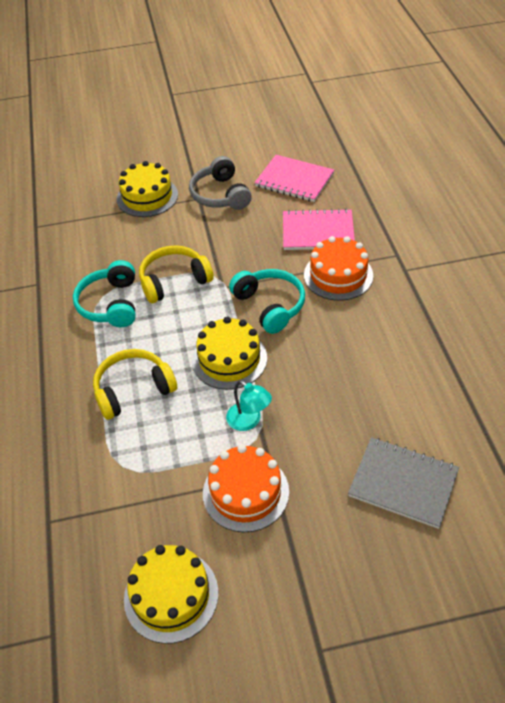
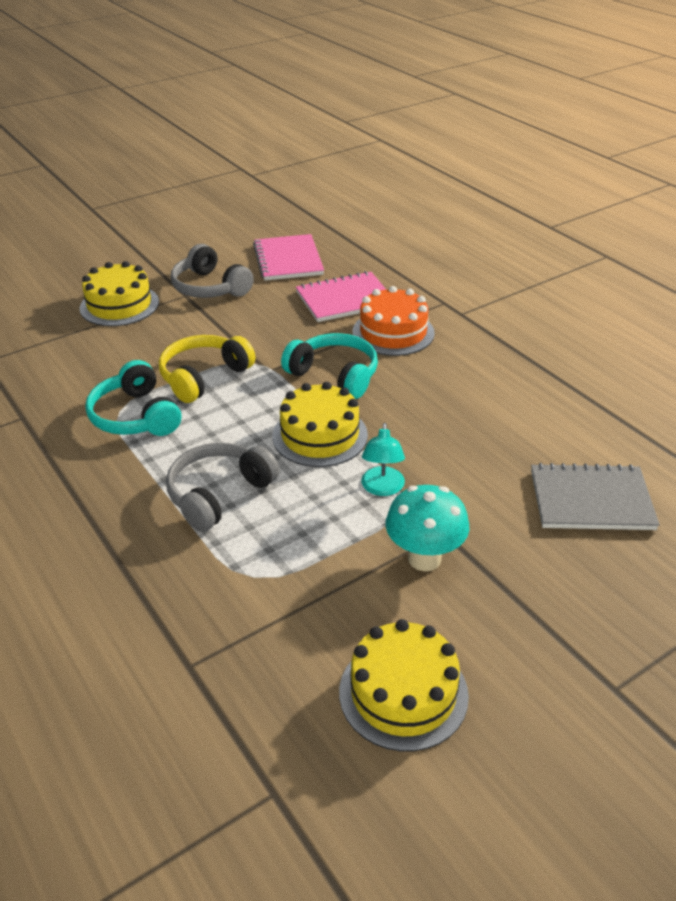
camera: 25 degrees left, 10 degrees down
yellow headphones [93,349,177,420] -> grey headphones [166,443,280,532]
orange cake [203,444,289,532] -> turquoise mushroom [385,485,470,571]
turquoise lamp [226,380,272,431] -> turquoise lamp turned 75 degrees clockwise [361,423,405,496]
pink notebook [254,155,334,202] -> pink notebook turned 75 degrees clockwise [253,234,324,281]

